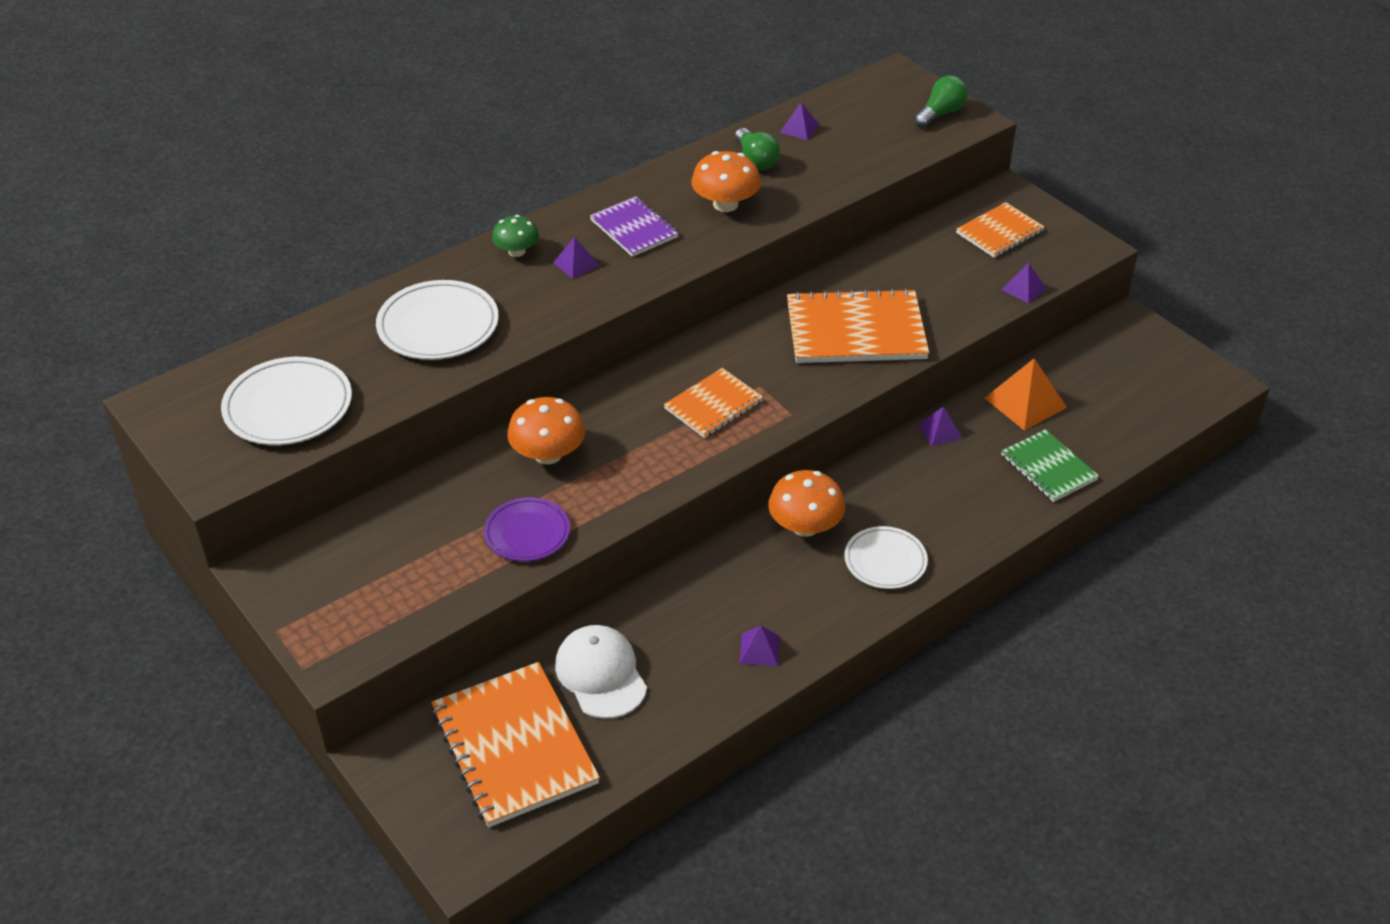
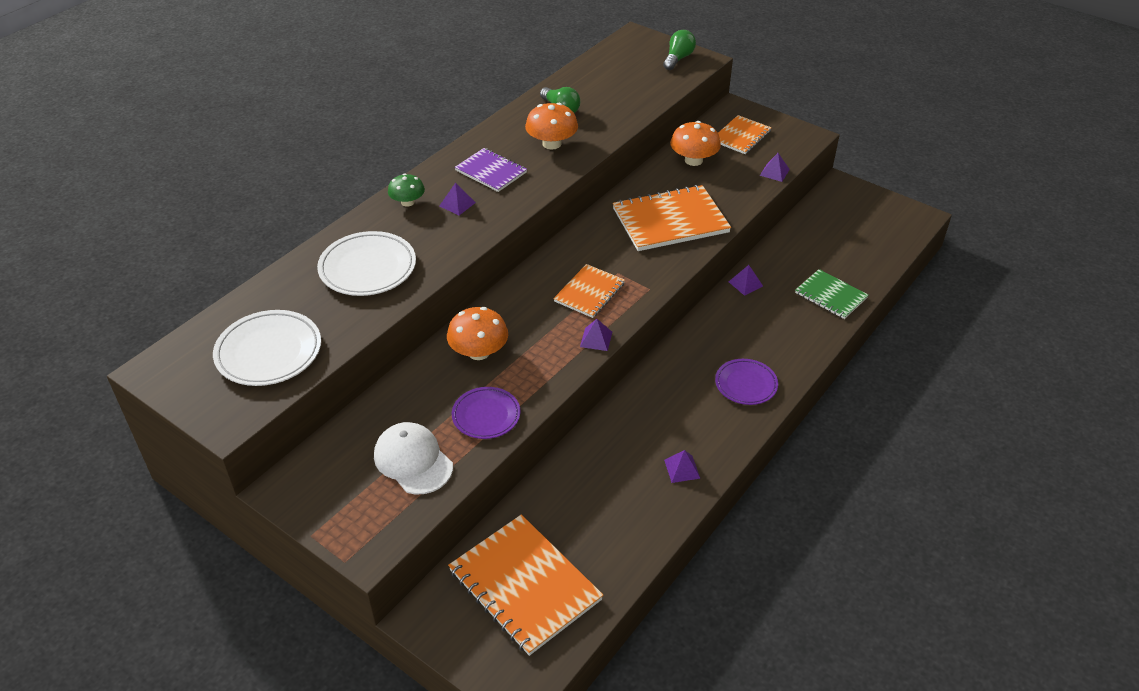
camera: 15 degrees left, 0 degrees up
white cap [555,625,647,719] -> white cap moved to [374,422,453,494]
orange mushroom [768,470,845,537] -> orange mushroom moved to [670,121,721,166]
purple pyramid [780,102,819,140] -> purple pyramid moved to [580,319,612,351]
white plate [844,526,928,589] -> purple plate [715,359,778,405]
orange pyramid [985,358,1067,431] -> none

